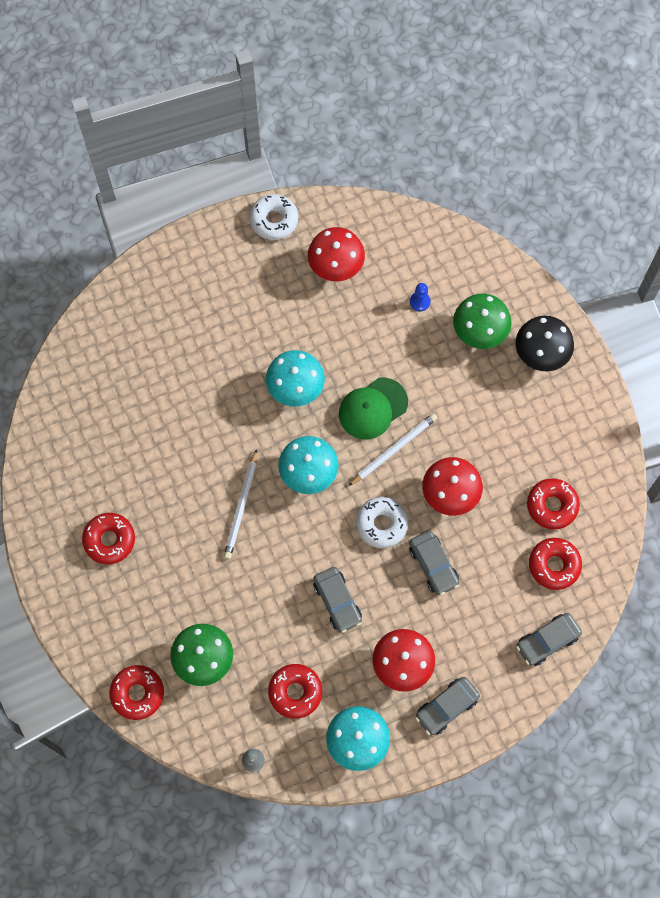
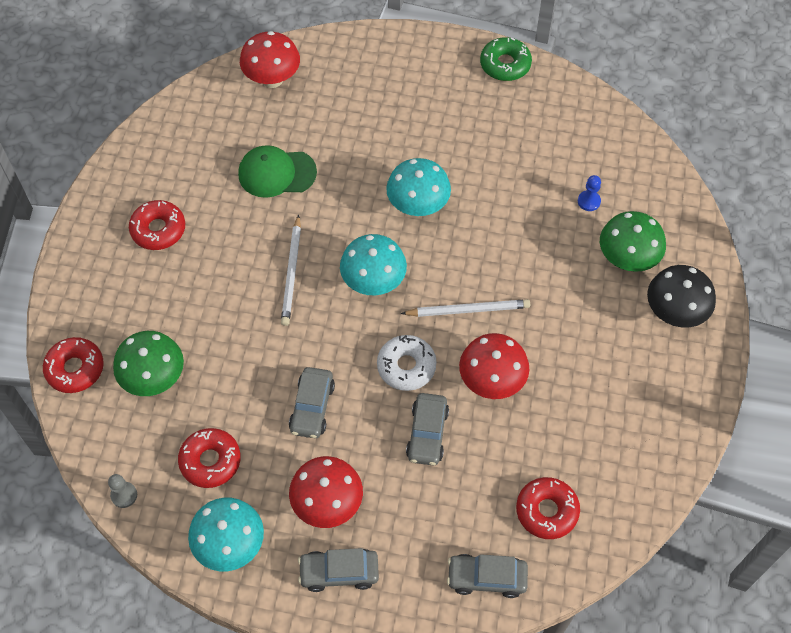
camera: 35 degrees right, 10 degrees down
white pencil [224,449,257,559] -> white pencil turned 45 degrees counterclockwise [281,214,301,326]
white donut [249,194,298,240] -> green donut [480,37,532,81]
red mushroom [308,227,365,281] -> red mushroom moved to [240,31,300,88]
green cap [339,378,408,439] -> green cap moved to [238,145,317,198]
red donut [527,479,580,530] -> none

